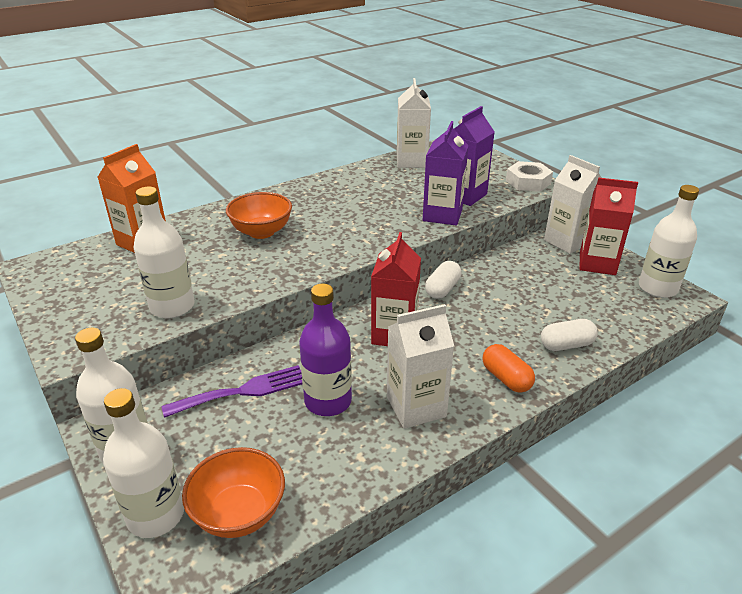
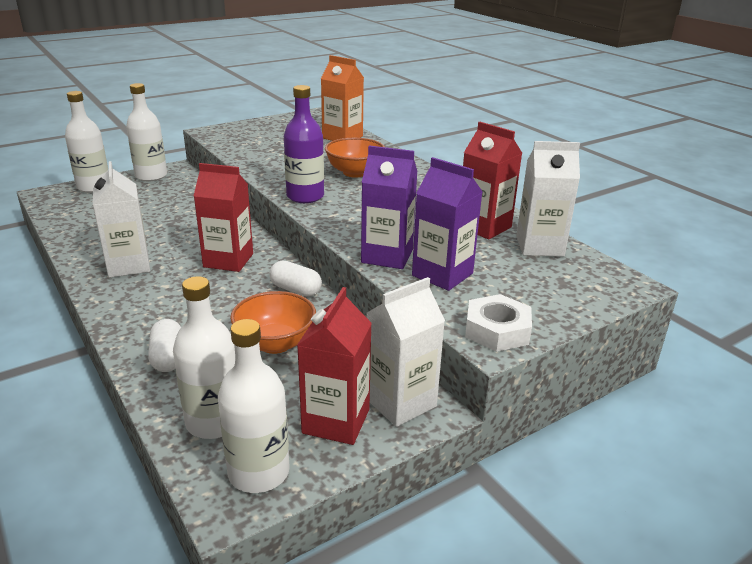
camera: 90 degrees right, 5 degrees down
white bottle [133,187,194,318] -> white bottle moved to [173,276,235,439]
purple fork [162,365,302,418] -> none
orange bowl [182,447,285,538] -> orange bowl moved to [230,291,316,354]
purple bottle [299,284,352,416] -> purple bottle moved to [284,85,324,203]
orange capsule [483,344,535,393] -> none
none -> red carton [463,122,522,239]

